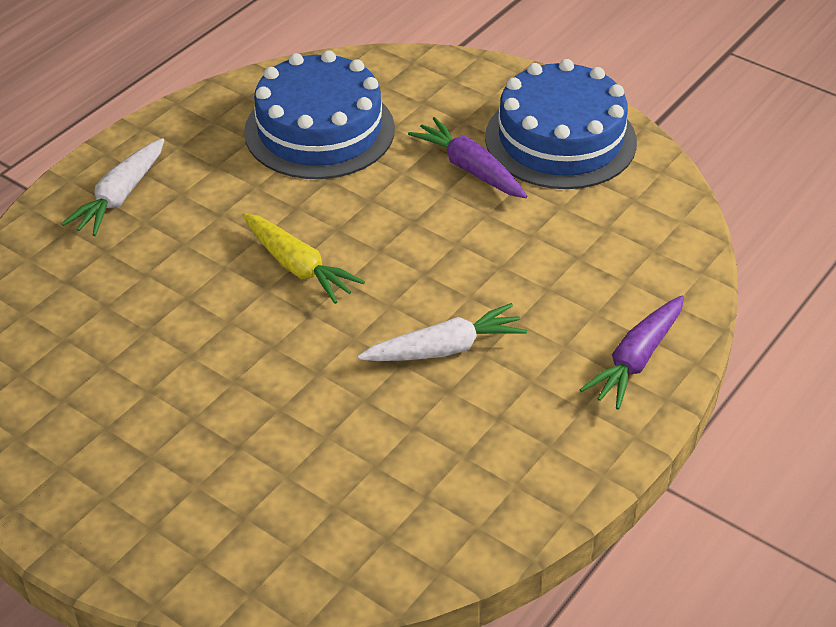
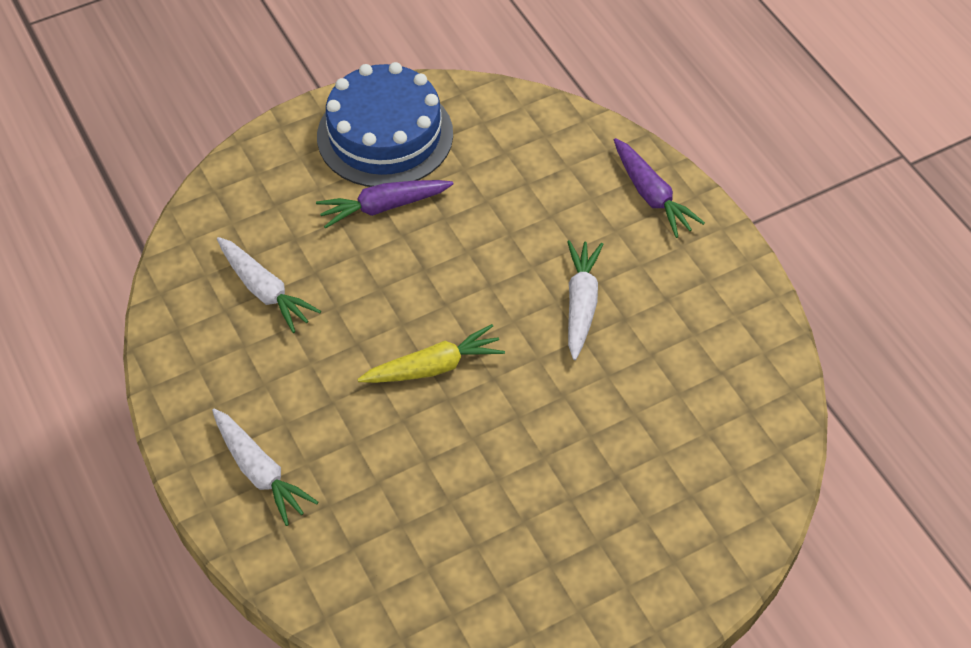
camera: 65 degrees left, 10 degrees up
blue cake [244,50,395,179] -> white carrot [217,237,321,333]

